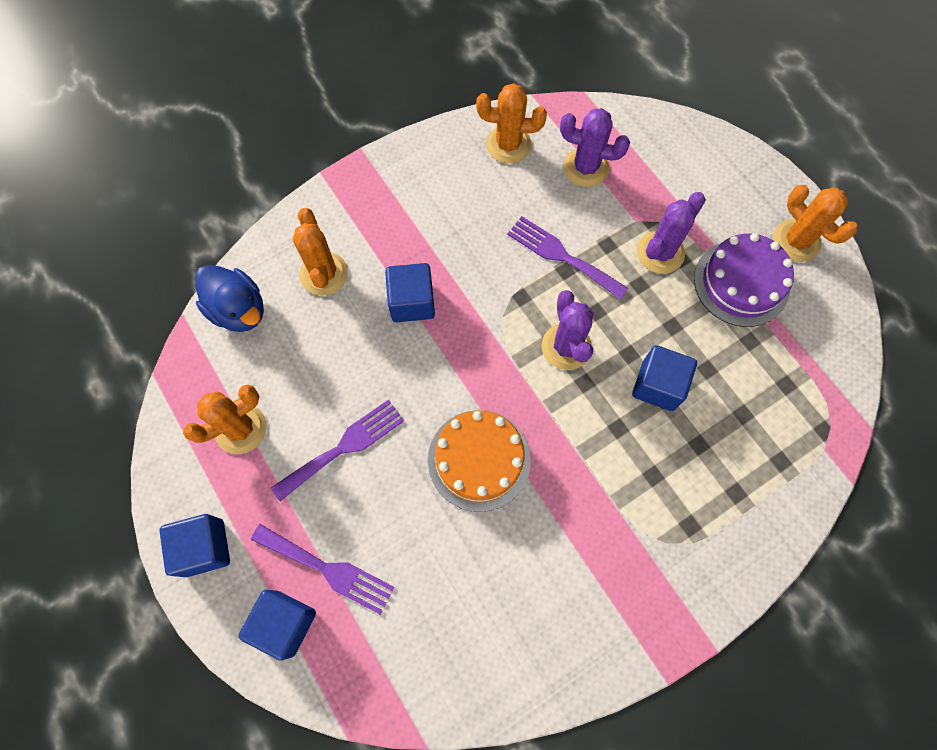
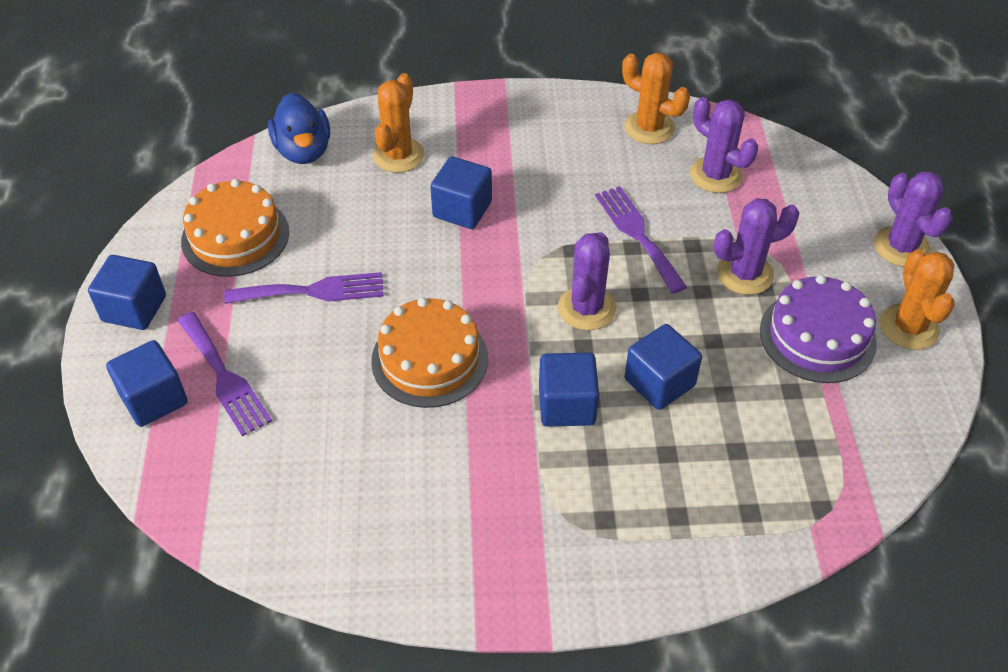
camera: 30 degrees right, 20 degrees down
orange cactus [183,385,267,454] -> orange cake [181,179,289,277]
none -> blue cube [539,353,599,427]
none -> purple cactus [874,171,953,267]

